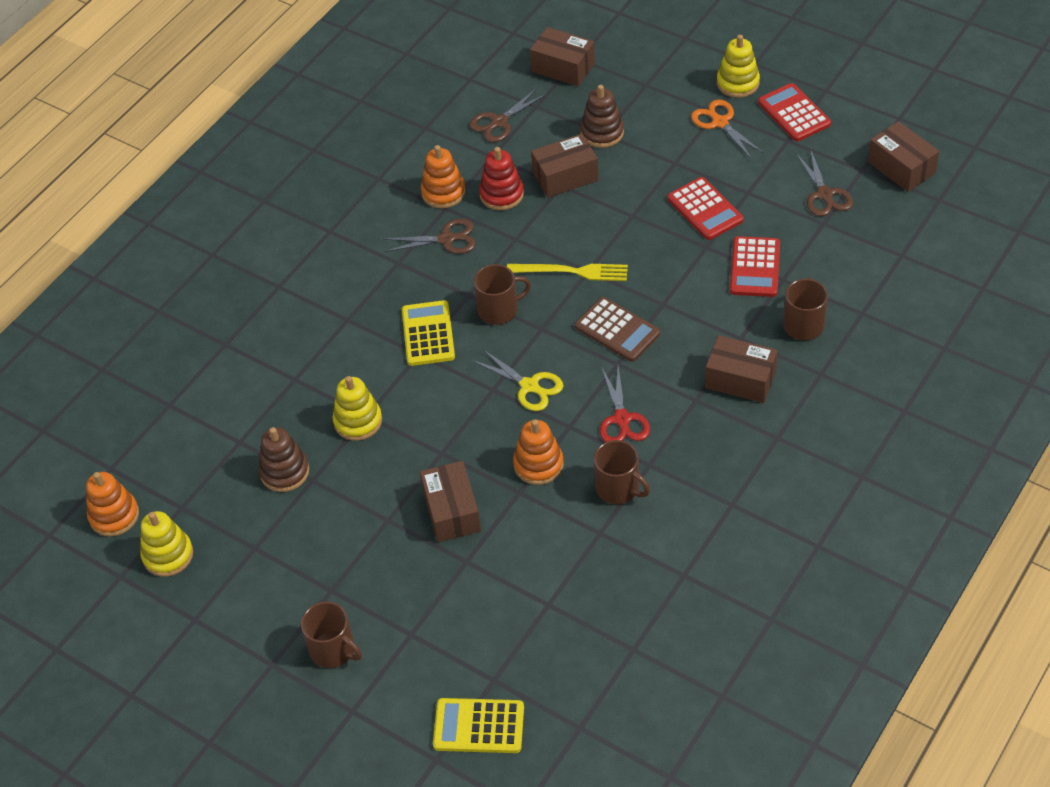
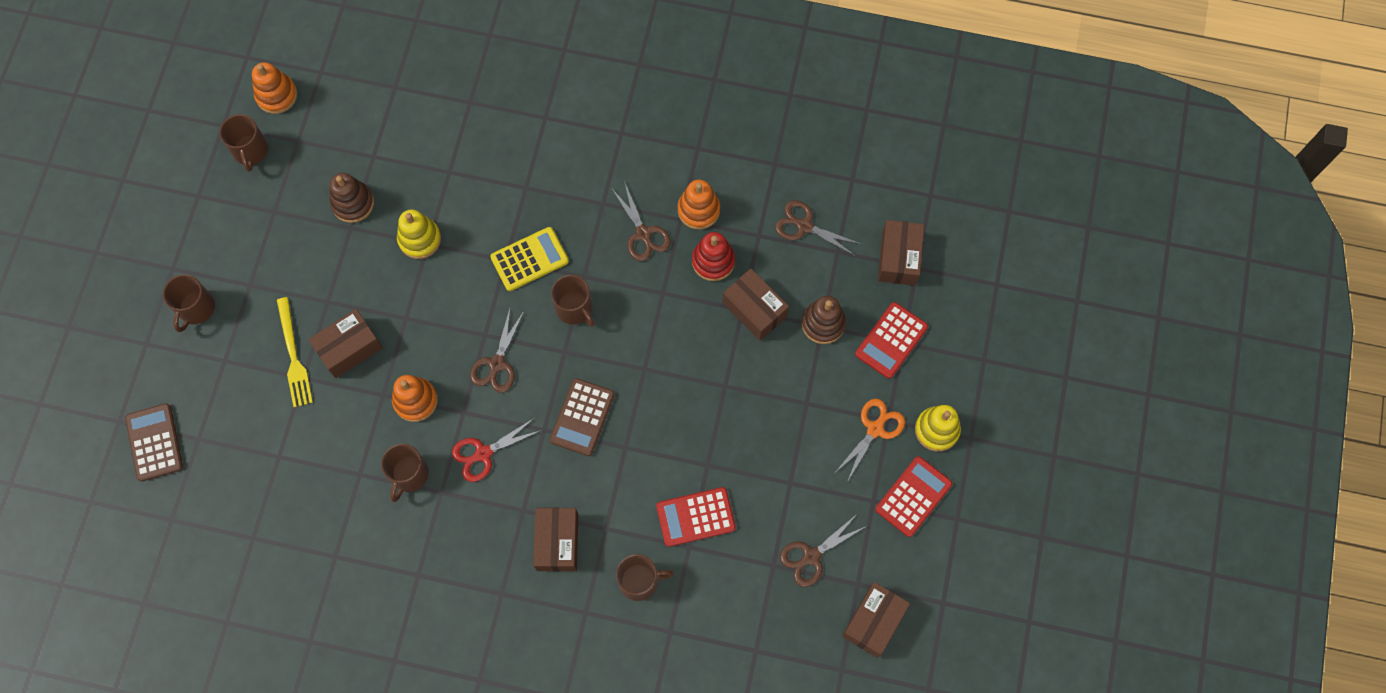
camera: 65 degrees right, 20 degrees up
yellow stacking toy [140,511,193,577] -> brown mug [220,114,268,172]
yellow calculator [433,698,524,753] -> brown calculator [125,403,183,482]
yellow scissors [472,349,564,411] -> brown scissors [470,309,524,393]
yellow fork [507,264,628,281] -> yellow fork moved to [277,297,313,407]
red calculator [667,177,744,240] -> red calculator moved to [855,302,928,379]

